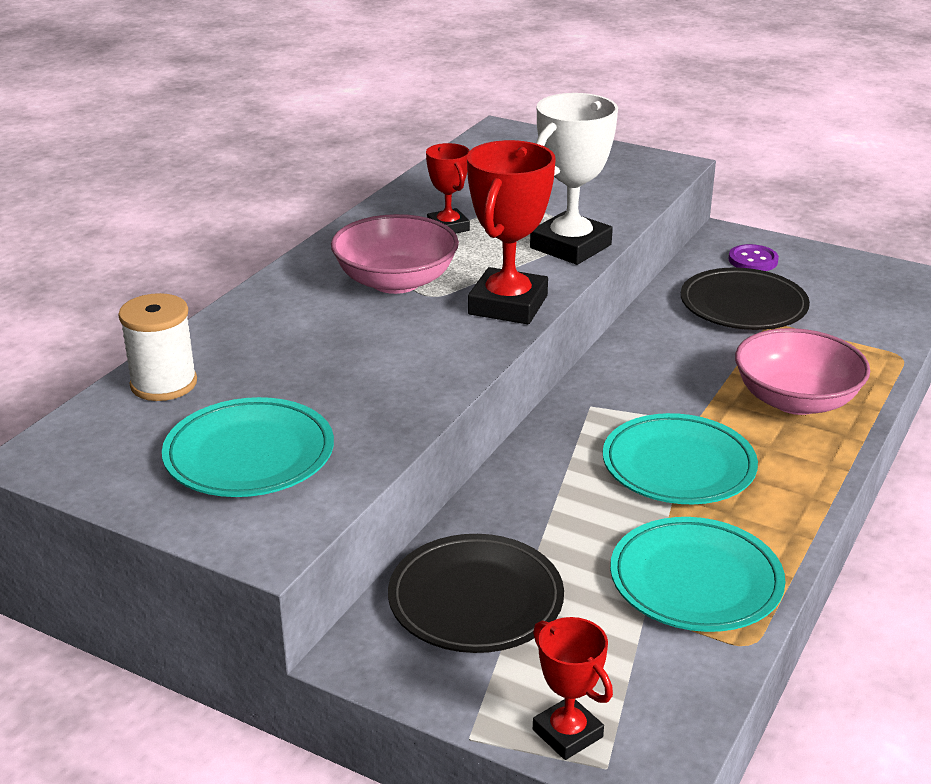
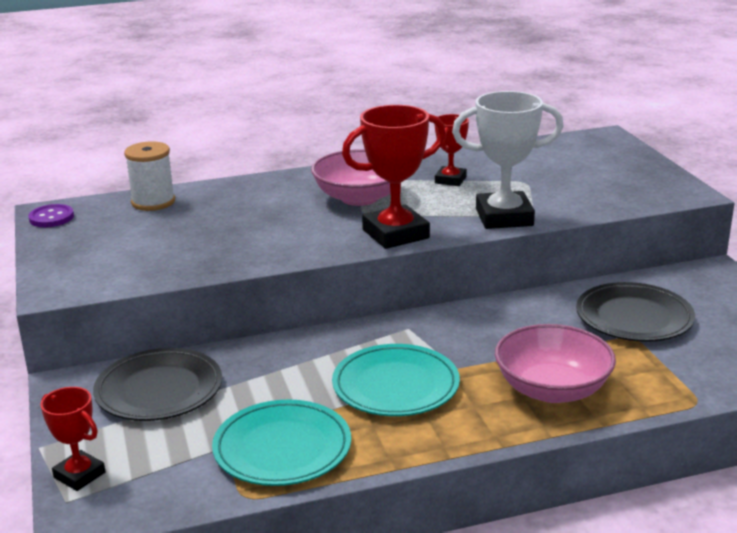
camera: 45 degrees right, 5 degrees down
turquoise plate [162,397,334,497] -> none
red trophy [533,617,613,760] -> red trophy turned 60 degrees counterclockwise [40,387,106,491]
purple button [728,244,779,271] -> purple button moved to [28,204,74,227]

